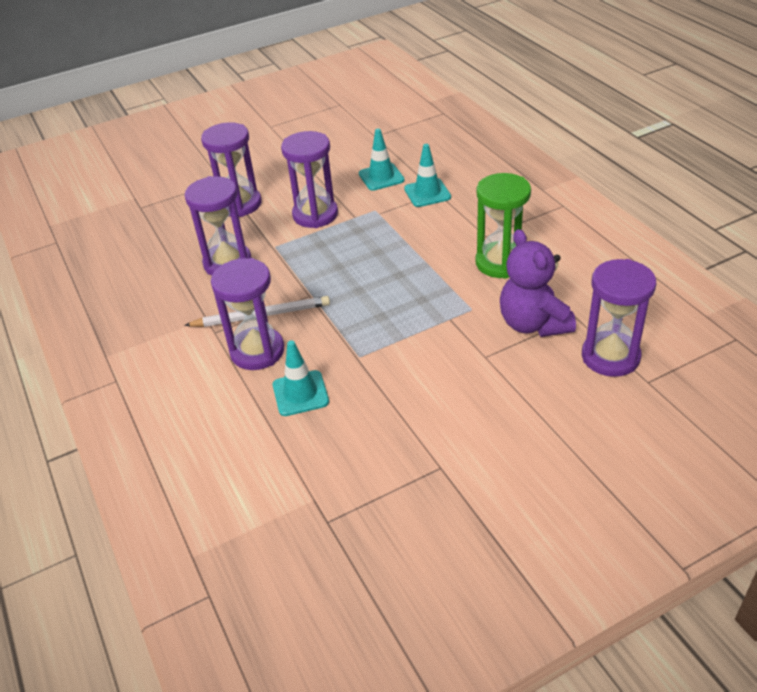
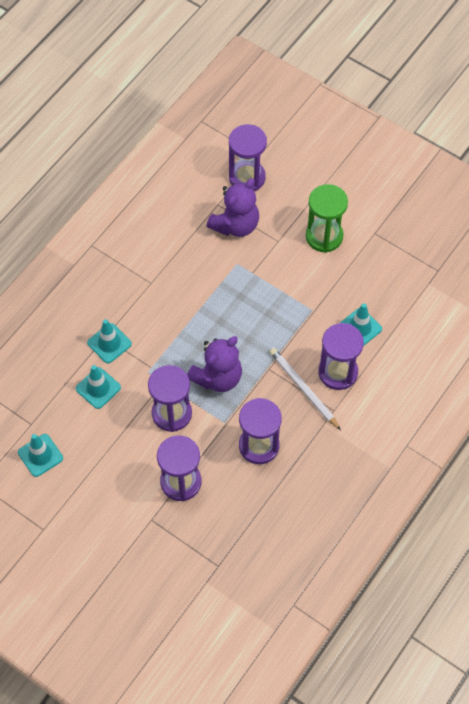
camera: 120 degrees left, 20 degrees up
green hourglass [475,173,531,279] -> green hourglass moved to [306,184,348,253]
none -> turquoise traffic cone [18,434,63,477]
none -> purple teddy bear [187,336,242,392]

